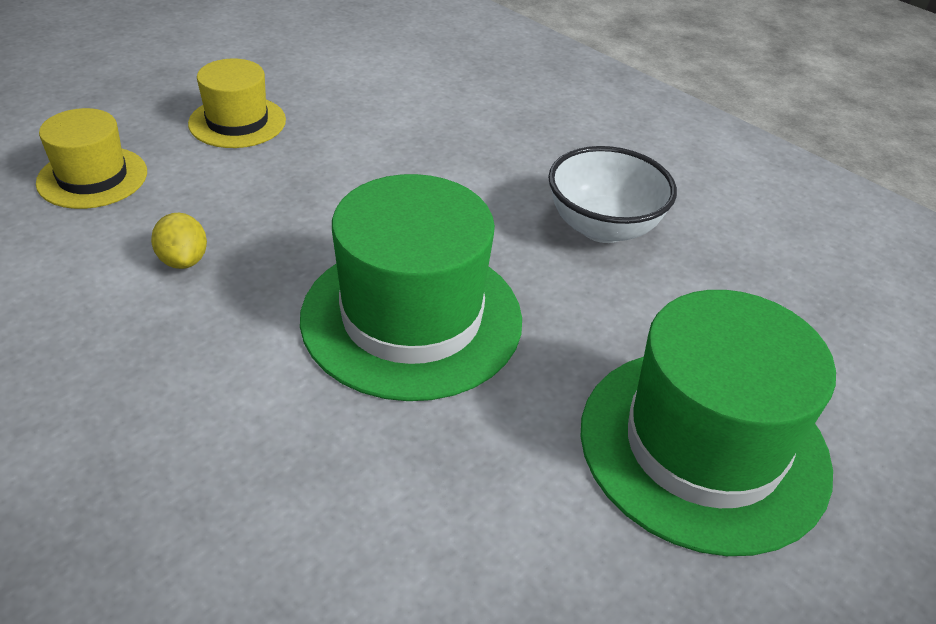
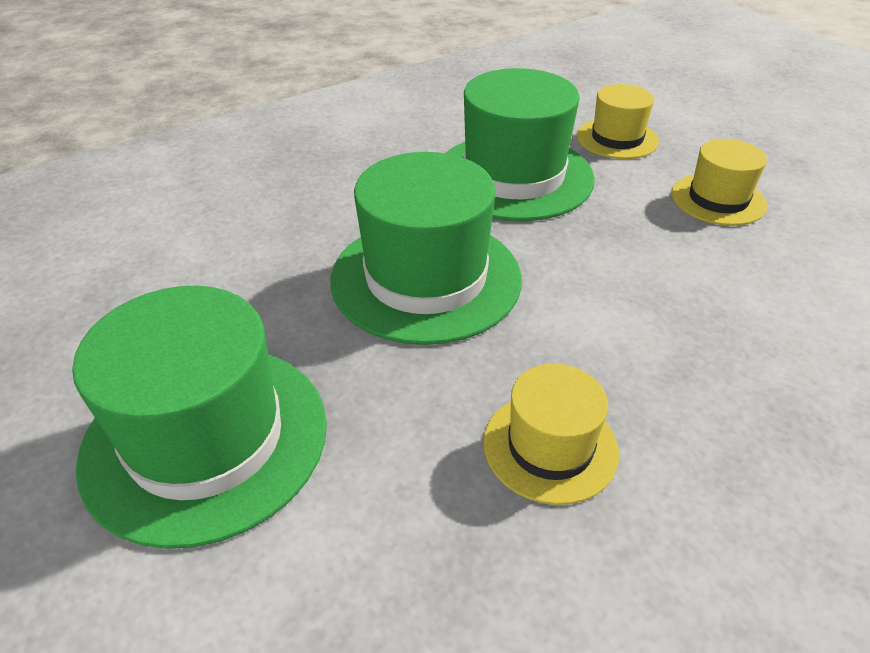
camera: 105 degrees right, 0 degrees up
yellow lemon [151,213,207,269] -> green hat [446,68,595,221]
white bowl [548,146,677,243] -> yellow hat [483,364,619,505]

